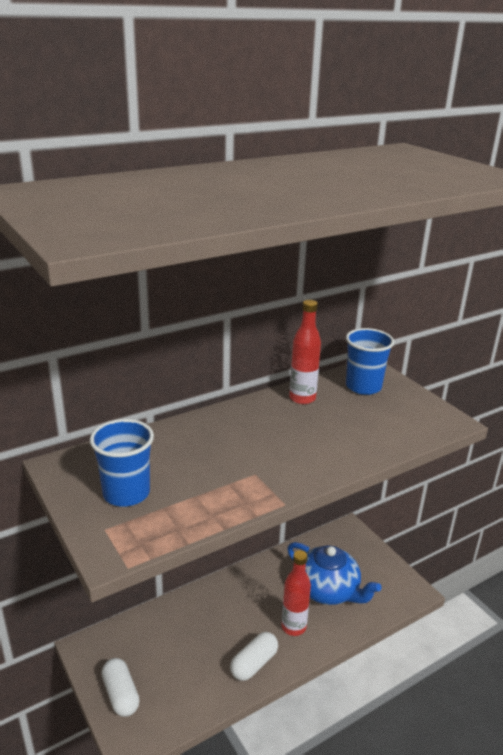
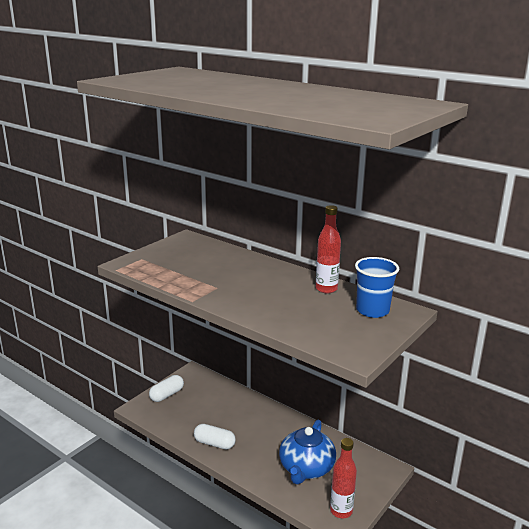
camera: 70 degrees right, 5 degrees down
blue cup [90,419,154,507] -> none
red bottle [281,550,311,636] -> red bottle moved to [330,438,357,518]

